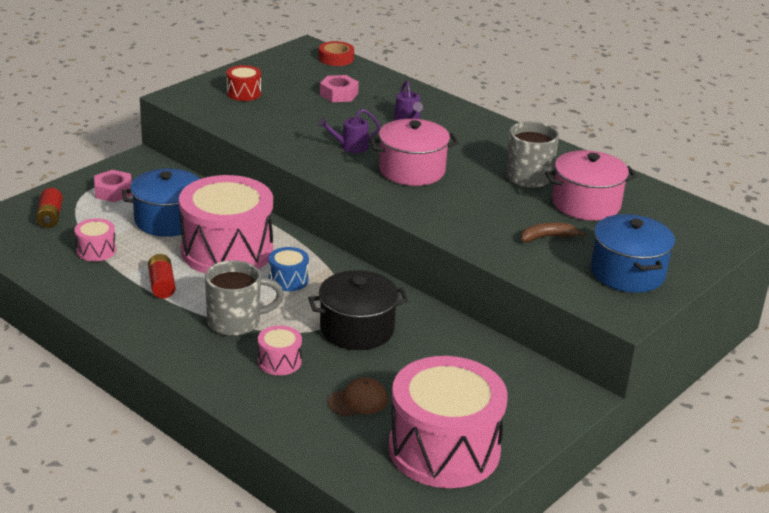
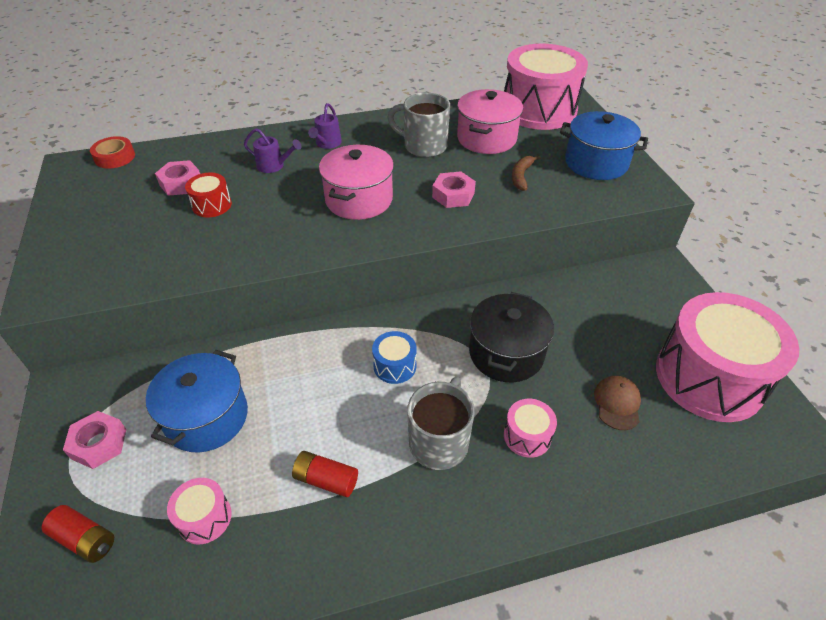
camera: 55 degrees left, 15 degrees up
pink drum [179,175,273,273] -> pink drum moved to [504,44,588,130]
red drum [227,65,261,101] -> red drum moved to [185,173,232,218]
purple watering can [318,109,380,153] -> purple watering can moved to [308,103,342,149]
none -> pink nut [432,171,476,208]

